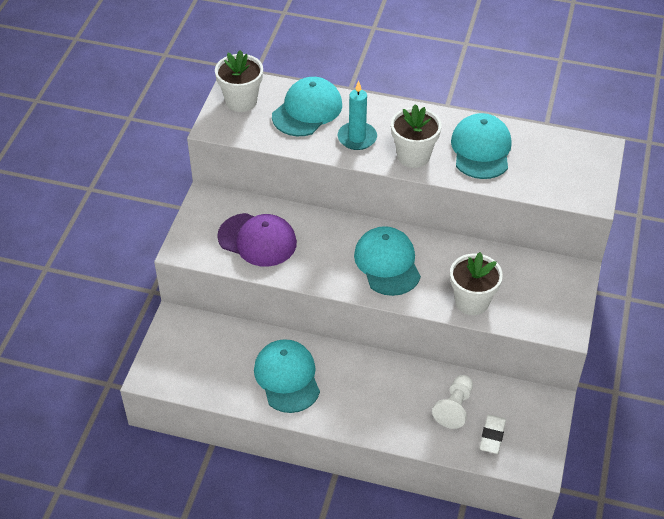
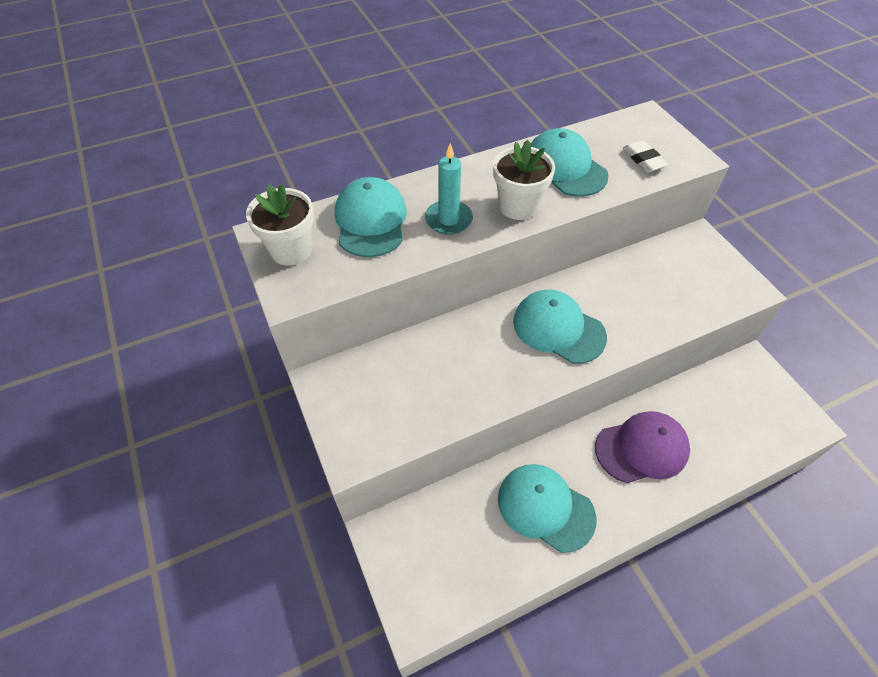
camera: 40 degrees left, 5 degrees up
purple cap [217,213,297,267] -> purple cap moved to [595,411,690,483]
white pawn [432,375,473,429] -> none
white flower pot [450,252,503,315] -> none
white eraser [479,415,506,454] -> white eraser moved to [623,140,668,172]

